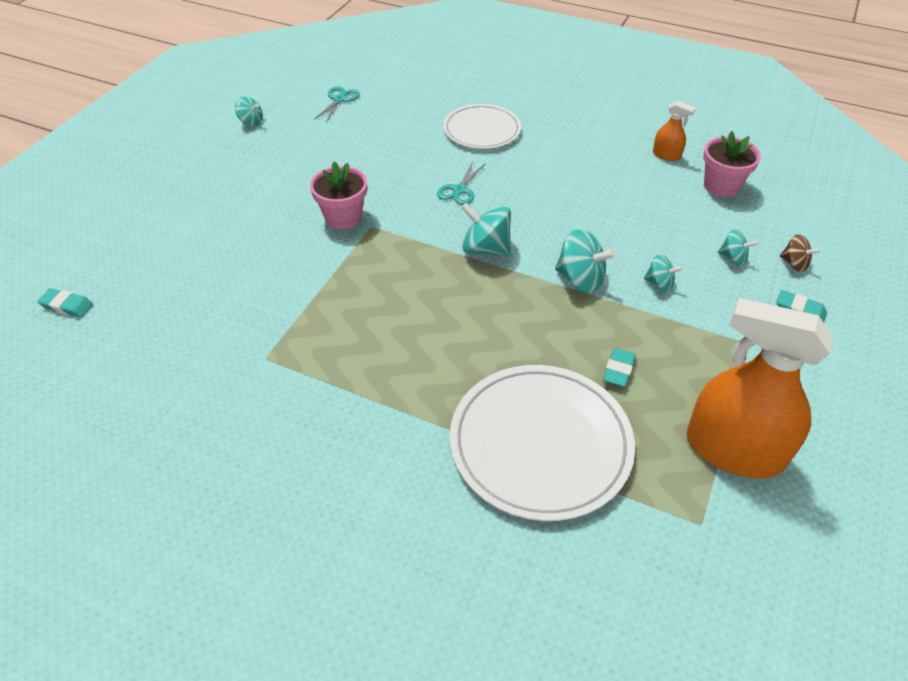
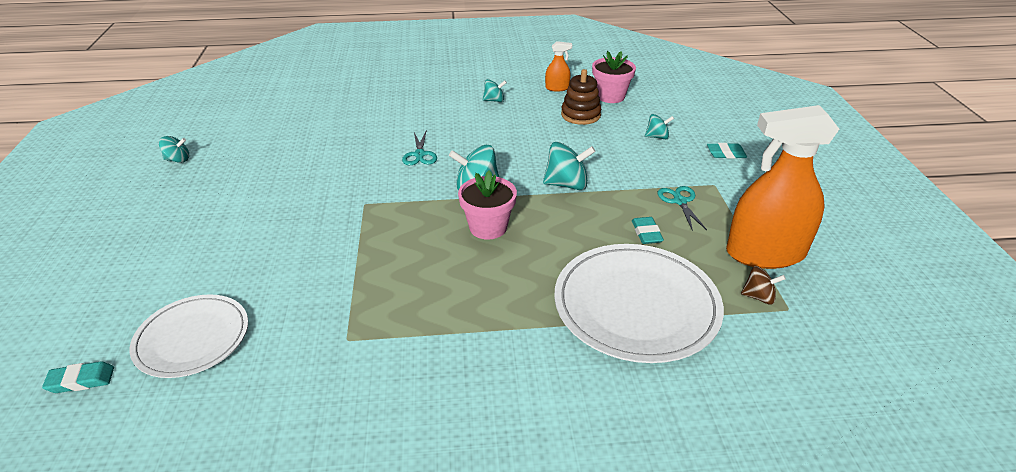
camera: 30 degrees left, 10 degrees down
pink flower pot [310,162,367,229] -> pink flower pot moved to [458,171,517,239]
turquoise scissors [314,86,360,122] -> turquoise scissors moved to [658,186,707,231]
white plate [443,104,521,149] -> white plate moved to [130,294,248,378]
turquoise spinning top [644,254,683,292] -> turquoise spinning top moved to [483,79,507,102]
brown spinning top [780,234,821,272] -> brown spinning top moved to [741,266,786,305]
none -> brown stacking toy [561,69,601,125]

